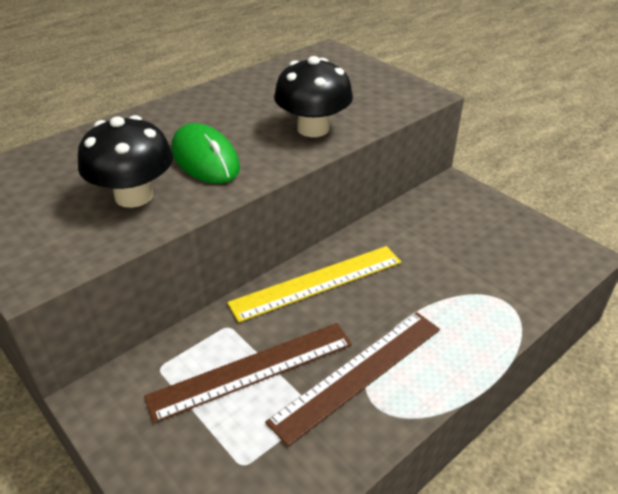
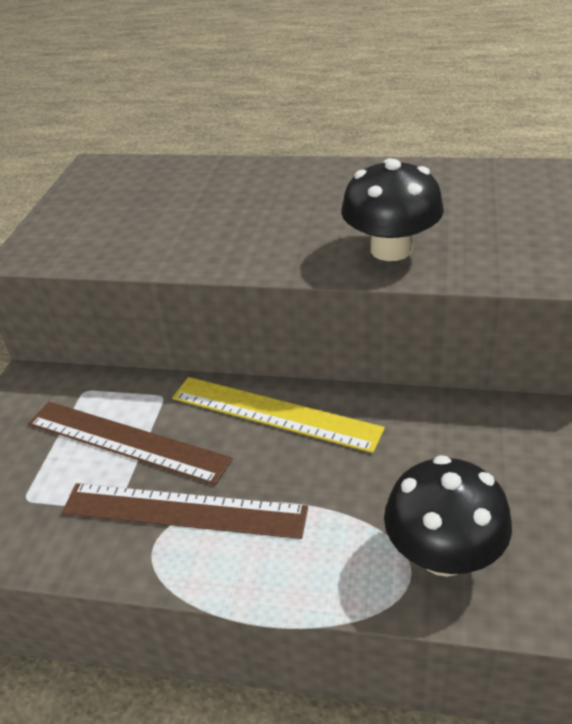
camera: 55 degrees right, 0 degrees up
black mushroom [78,115,173,208] -> black mushroom moved to [384,455,512,577]
green mouse [172,123,240,184] -> none

